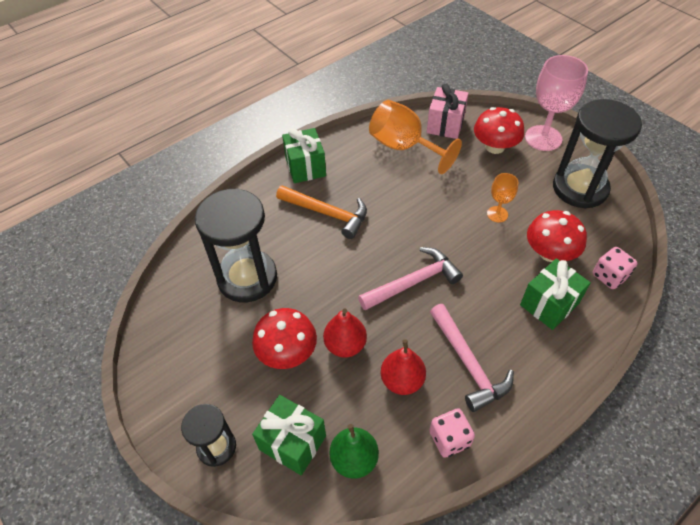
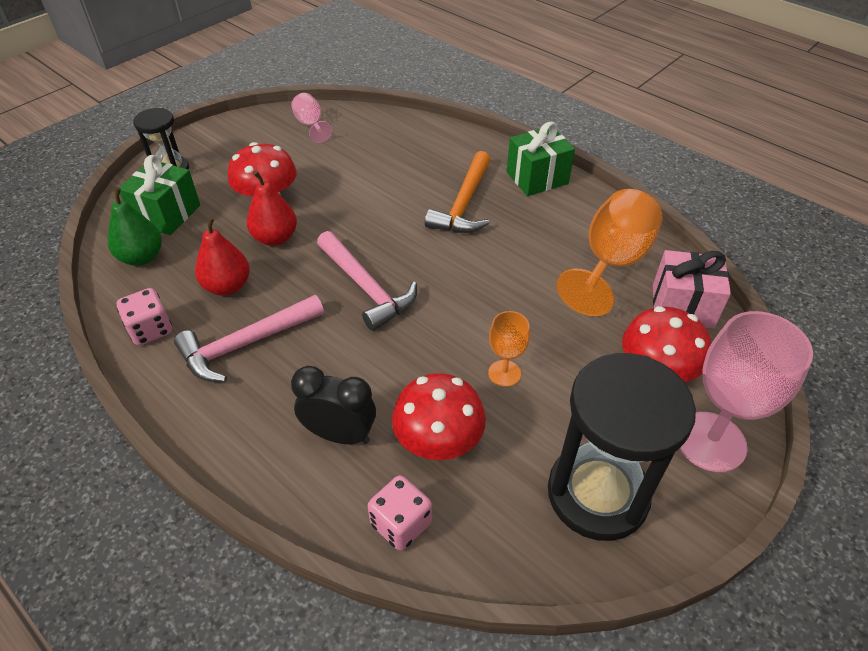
camera: 80 degrees right, 5 degrees down
black hourglass [195,188,277,302] -> none
green gift [520,258,591,330] -> black clock [291,366,376,444]
none -> pink goblet [291,93,332,143]

